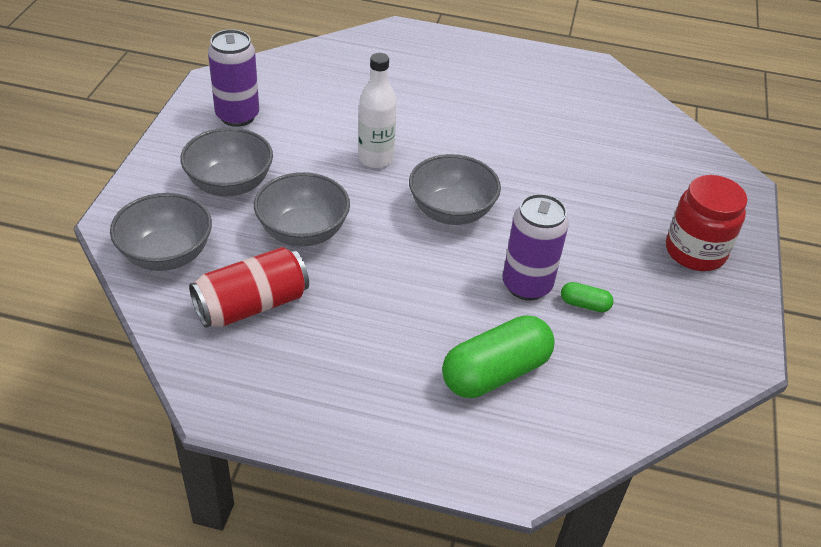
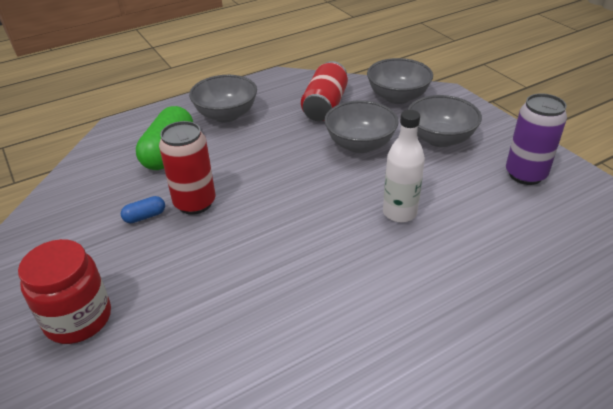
camera: 140 degrees right, 5 degrees down
grey bowl [409,154,501,225] -> grey bowl moved to [189,75,257,122]
purple can [502,194,569,301] -> red can [159,121,215,215]
green capsule [561,282,614,312] -> blue capsule [121,196,165,223]

